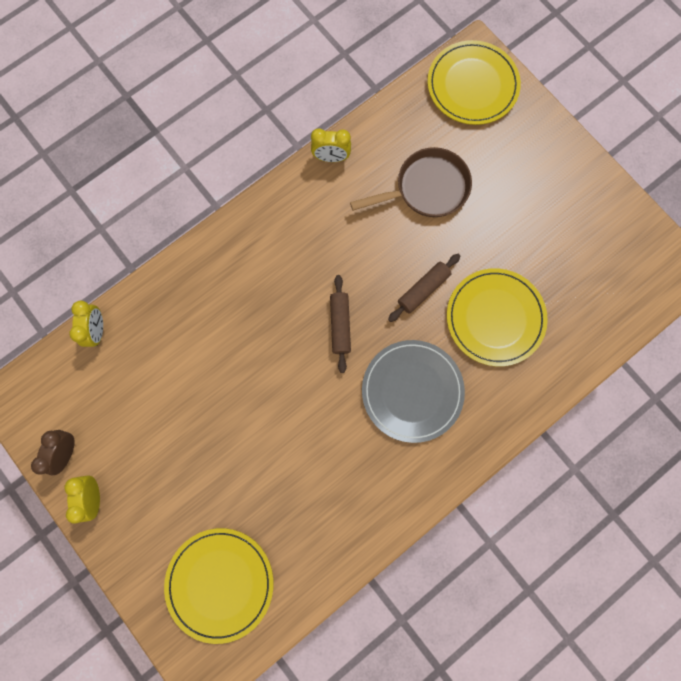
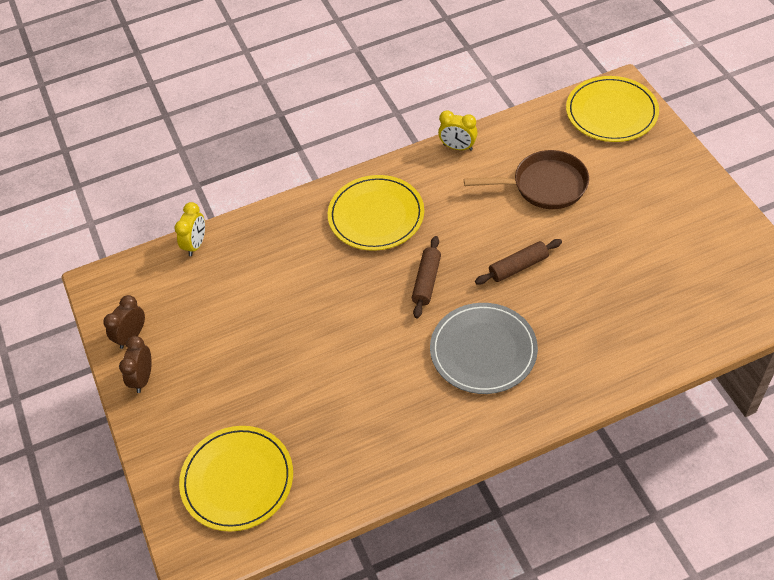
camera: 20 degrees right, 25 degrees down
yellow clock [64,475,100,524] -> brown clock [119,336,152,393]
yellow plate [447,268,548,367] -> yellow plate moved to [328,175,424,251]

